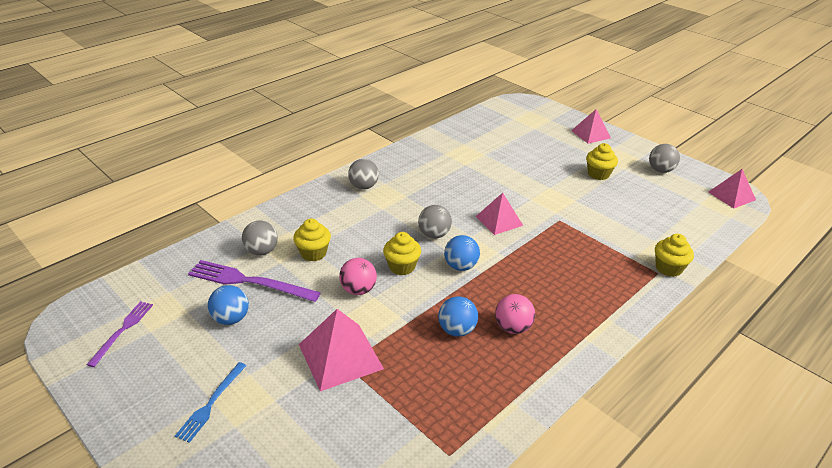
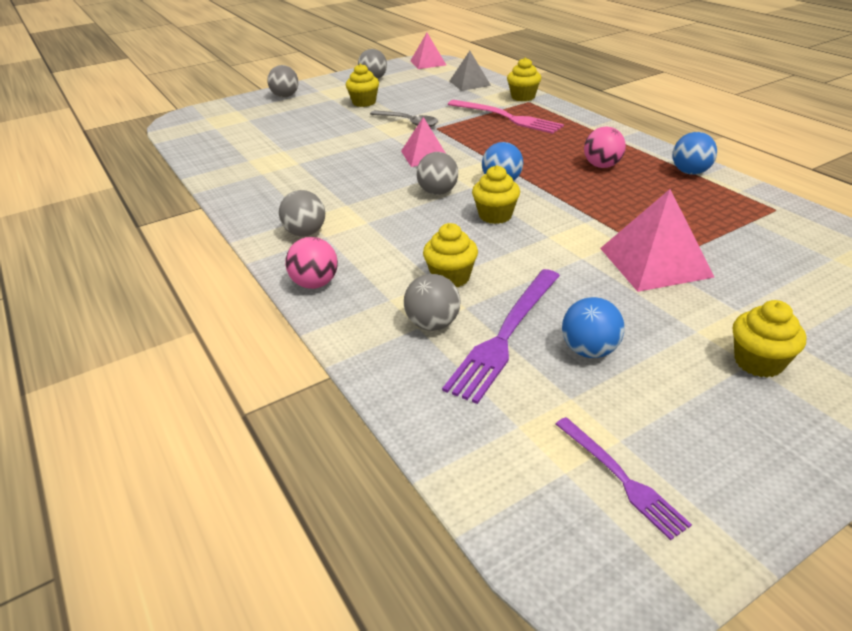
camera: 75 degrees left, 0 degrees up
purple fork [86,301,153,367] -> purple fork turned 150 degrees counterclockwise [556,417,692,540]
blue fork [175,362,247,443] -> yellow cupcake [733,300,806,378]
pink ball [339,258,377,295] -> pink ball moved to [285,237,338,289]
blue ball [438,296,478,337] -> blue ball moved to [673,132,717,175]
pink pyramid [571,109,611,144] -> grey ball [267,65,298,98]
none -> grey spoon [370,110,438,127]
none -> pink fork [448,100,564,134]
none -> grey pyramid [450,51,491,91]

